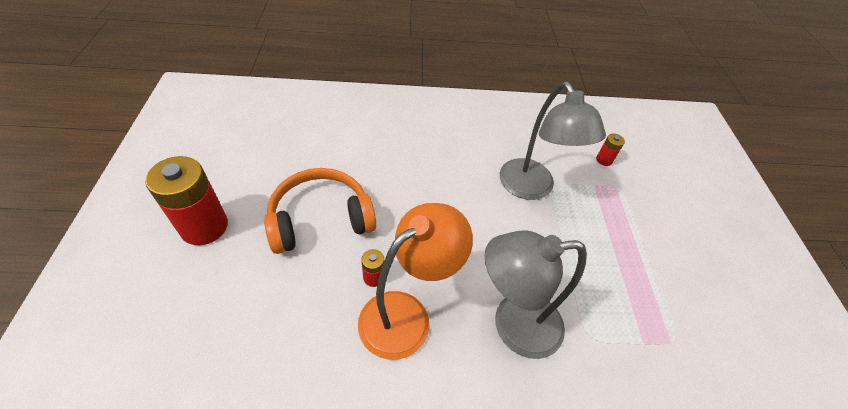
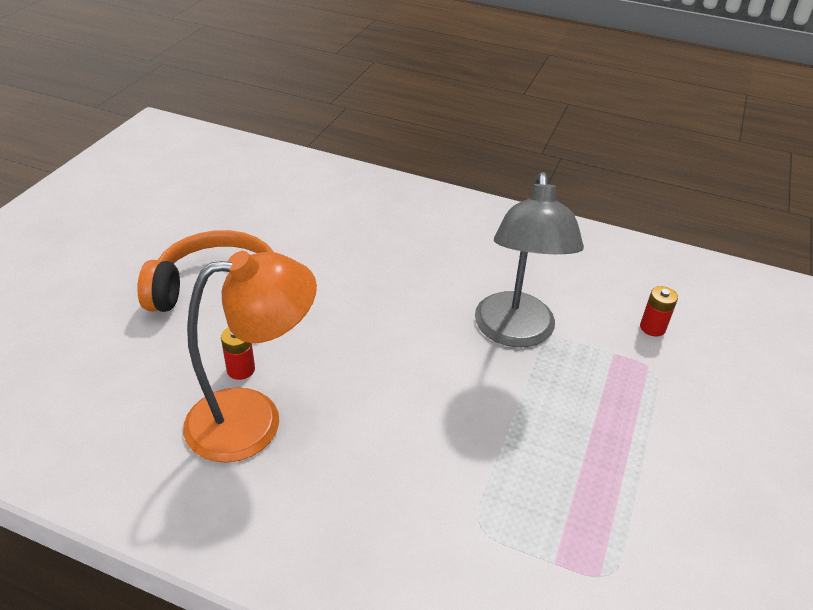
camera: 25 degrees right, 10 degrees down
red battery [145,156,228,245] -> none
grey lamp [484,230,587,359] -> none

